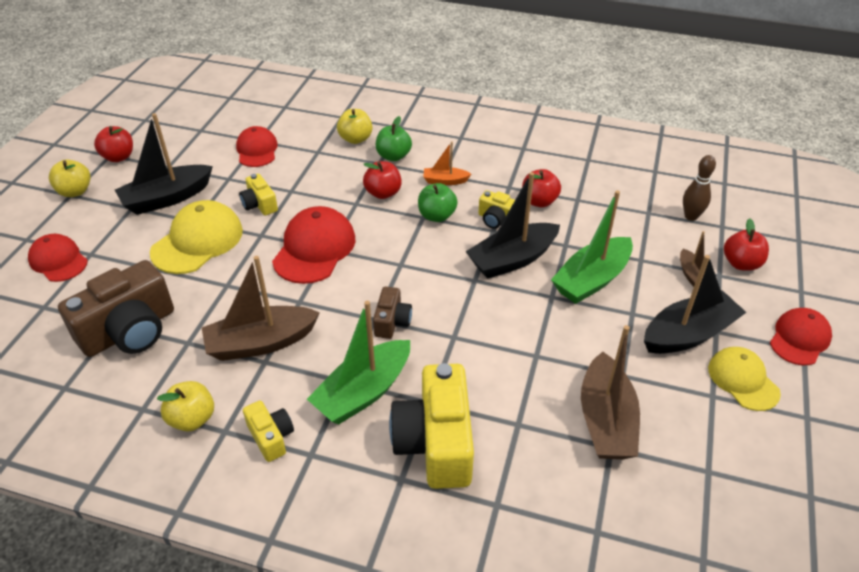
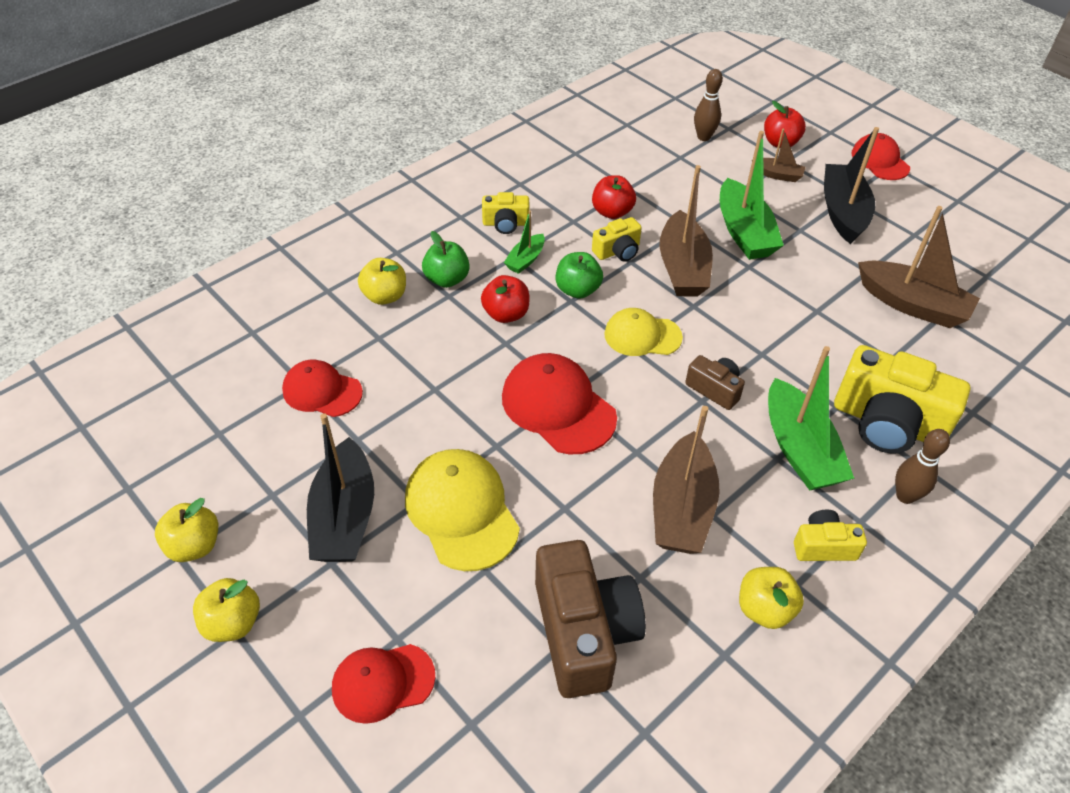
camera: 60 degrees left, 5 degrees up
red apple [94,126,133,162] -> yellow apple [155,498,218,562]
yellow camera [239,174,278,215] -> yellow camera moved to [482,192,529,234]
orange boat [423,142,471,185] -> green boat [504,210,545,274]
black boat [465,172,560,279] -> brown boat [659,165,713,297]
yellow cap [708,347,781,411] -> yellow cap moved to [604,308,683,356]
none -> brown bowling pin [895,429,950,504]

